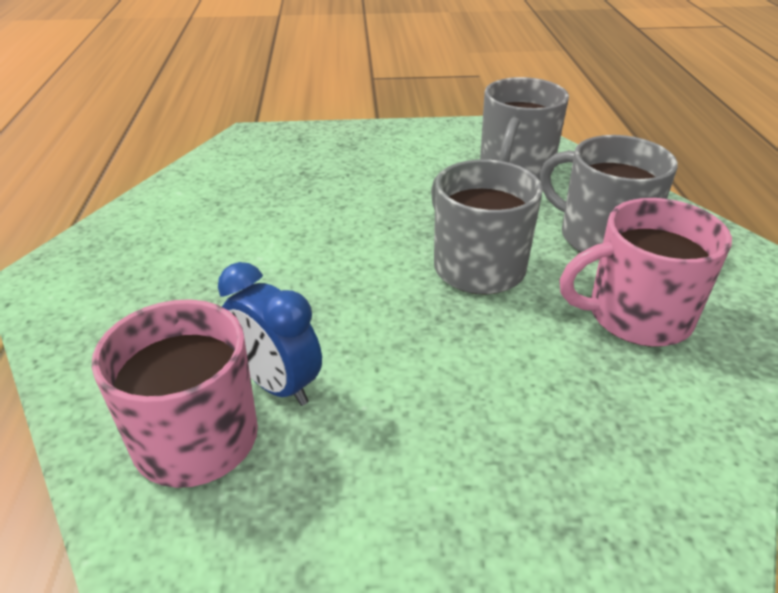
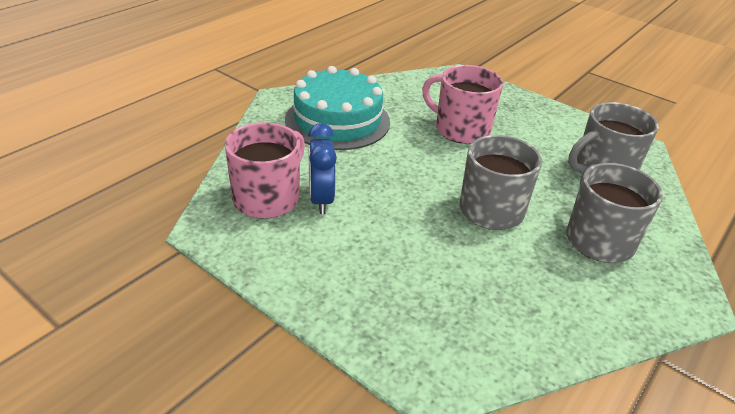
camera: 40 degrees right, 0 degrees up
pink mug [559,198,732,347] -> pink mug moved to [422,65,503,144]
none -> turquoise cake [285,66,390,150]

